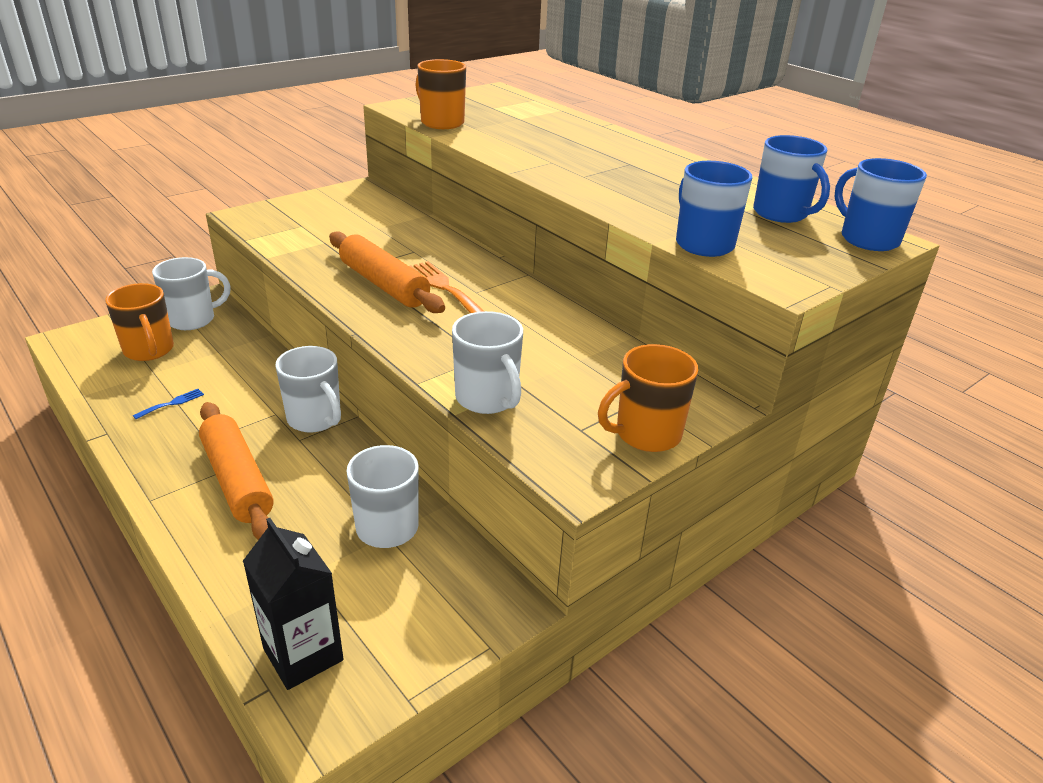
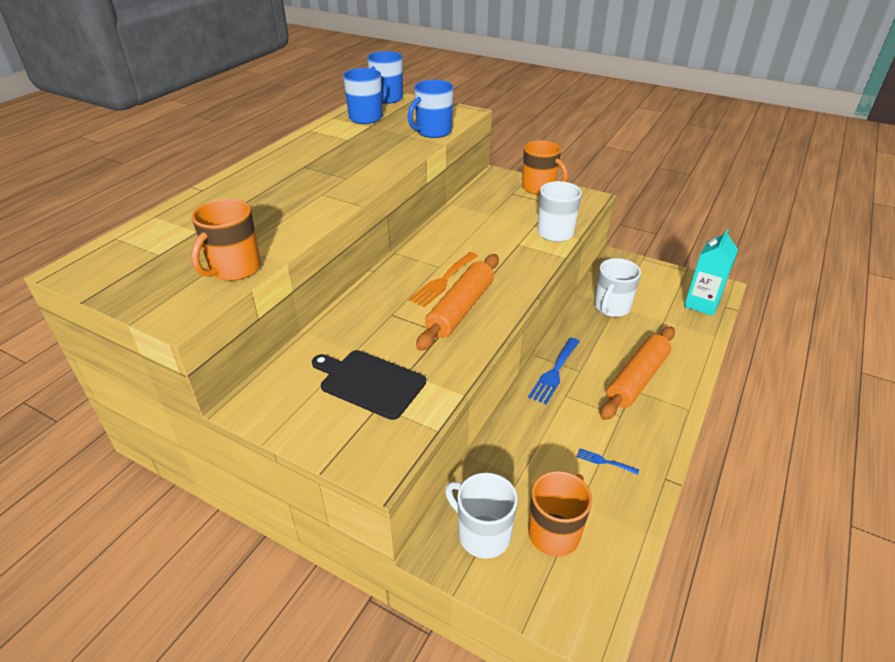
camera: 110 degrees left, 5 degrees up
black carton [243,518,344,690] -> turquoise carton [684,229,738,316]
white mug [275,346,341,433] -> blue fork [528,338,580,404]
none -> black cutting board [312,350,426,420]

